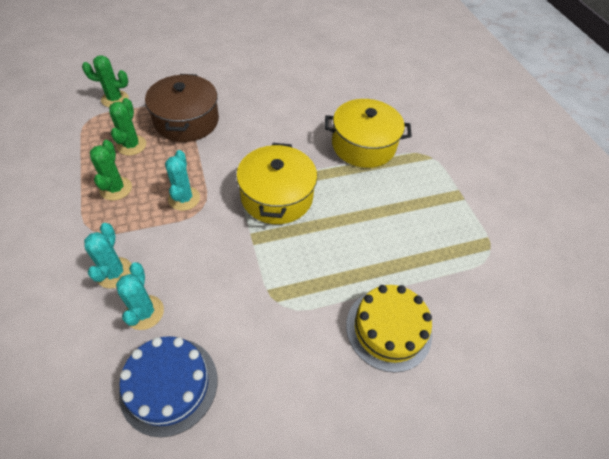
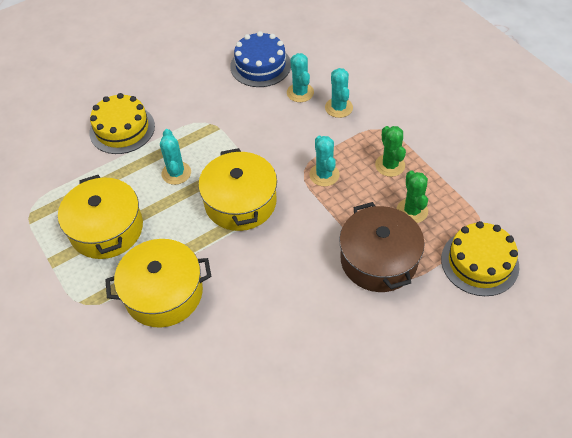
camera: 170 degrees right, 0 degrees up
green cactus [82,55,129,107] -> yellow cake [441,221,519,296]
none -> yellow pot [58,175,143,259]
none -> turquoise cactus [160,129,191,185]

